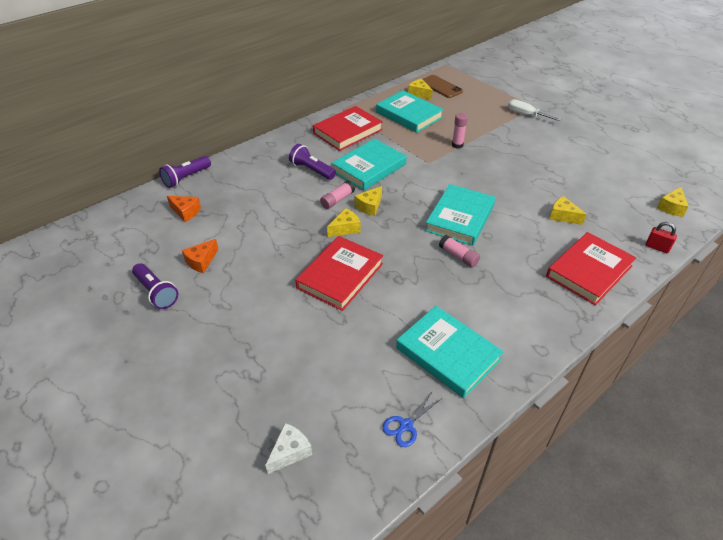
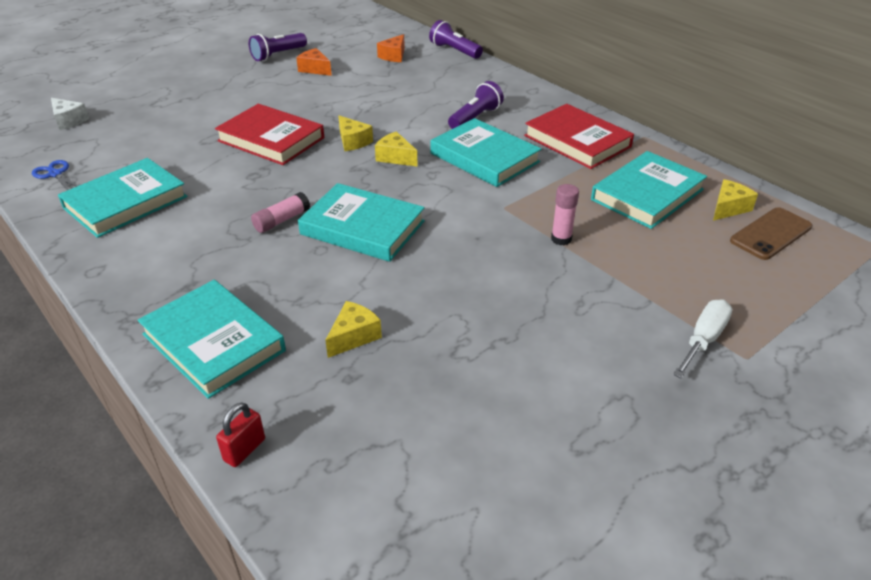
camera: 90 degrees right, 5 degrees down
pink glue stick [320,181,355,209] -> none
red book [546,232,636,305] -> turquoise book [138,280,286,399]
yellow cheese [657,187,689,217] -> none

